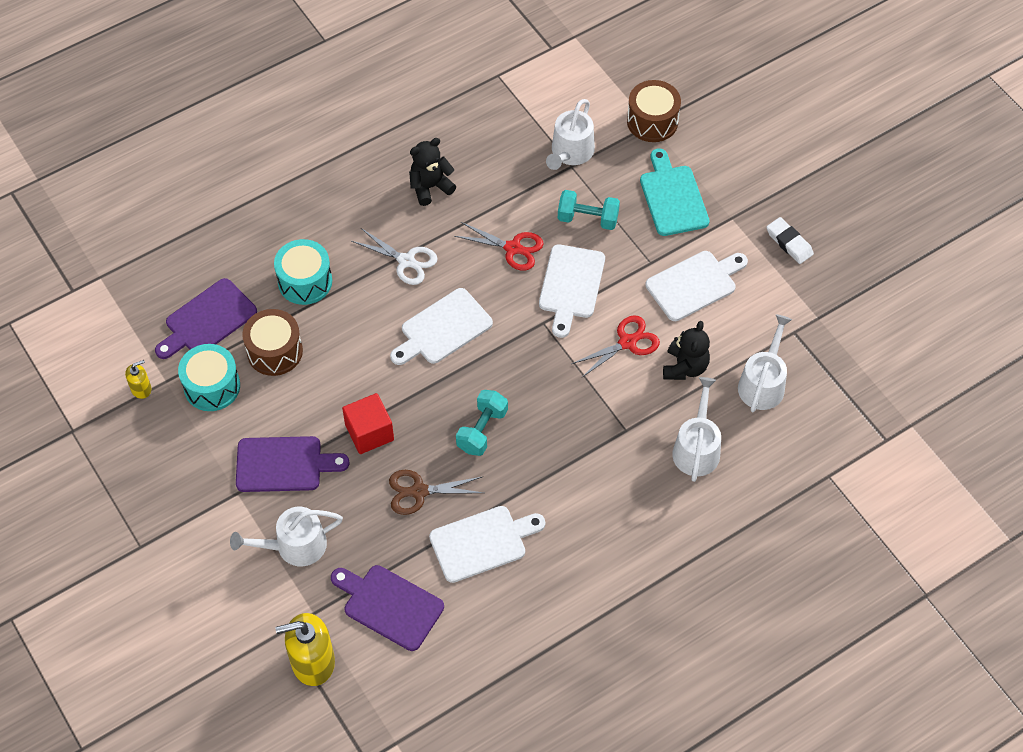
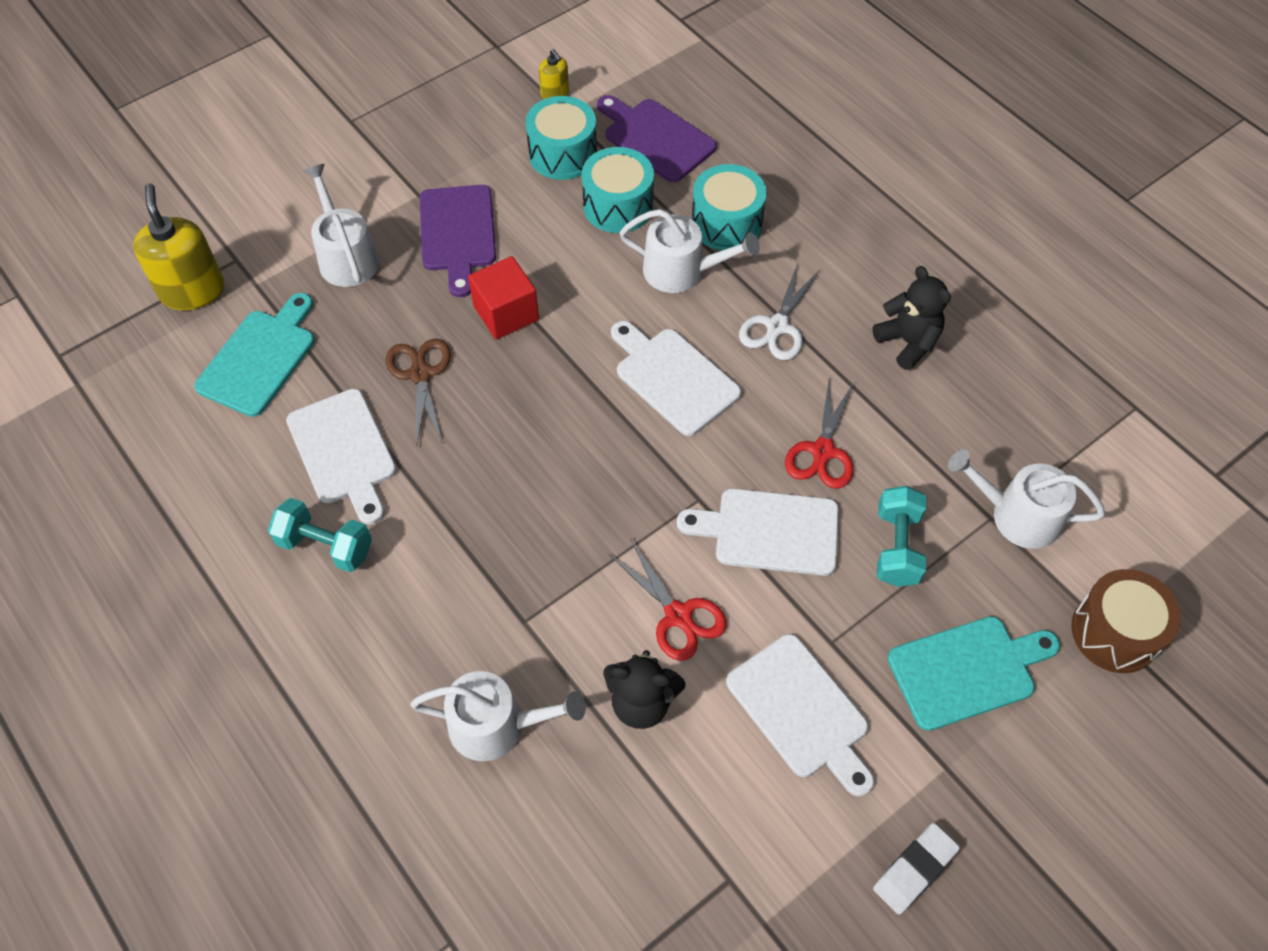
camera: 85 degrees right, 0 degrees up
brown drum [242,309,303,376] -> turquoise drum [582,147,654,233]
purple cutting board [331,565,444,651] -> turquoise cutting board [194,293,314,417]
turquoise dumbbell [456,390,508,456] -> turquoise dumbbell moved to [268,498,372,572]
white watering can [738,314,792,412] -> white watering can moved to [620,209,760,293]

